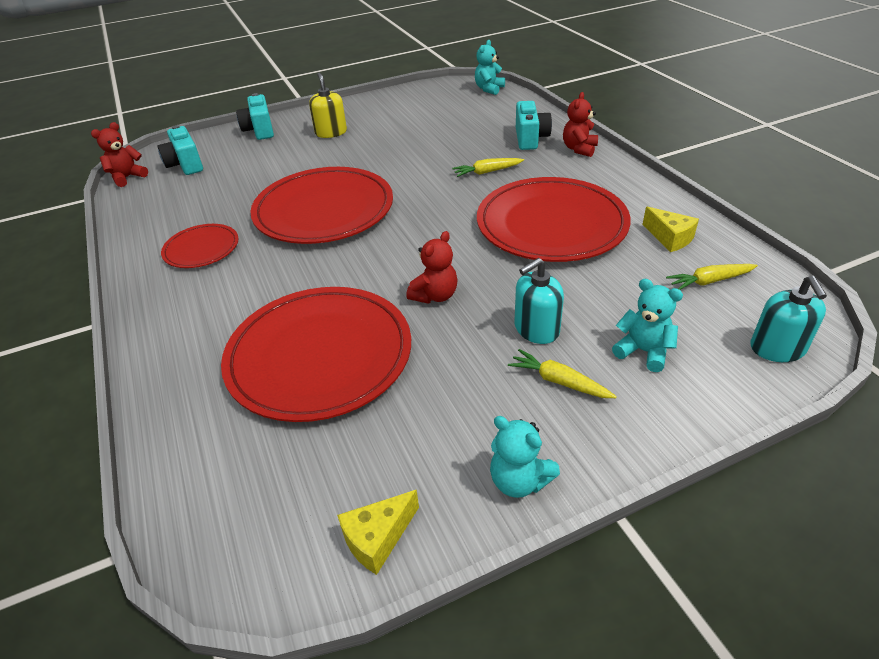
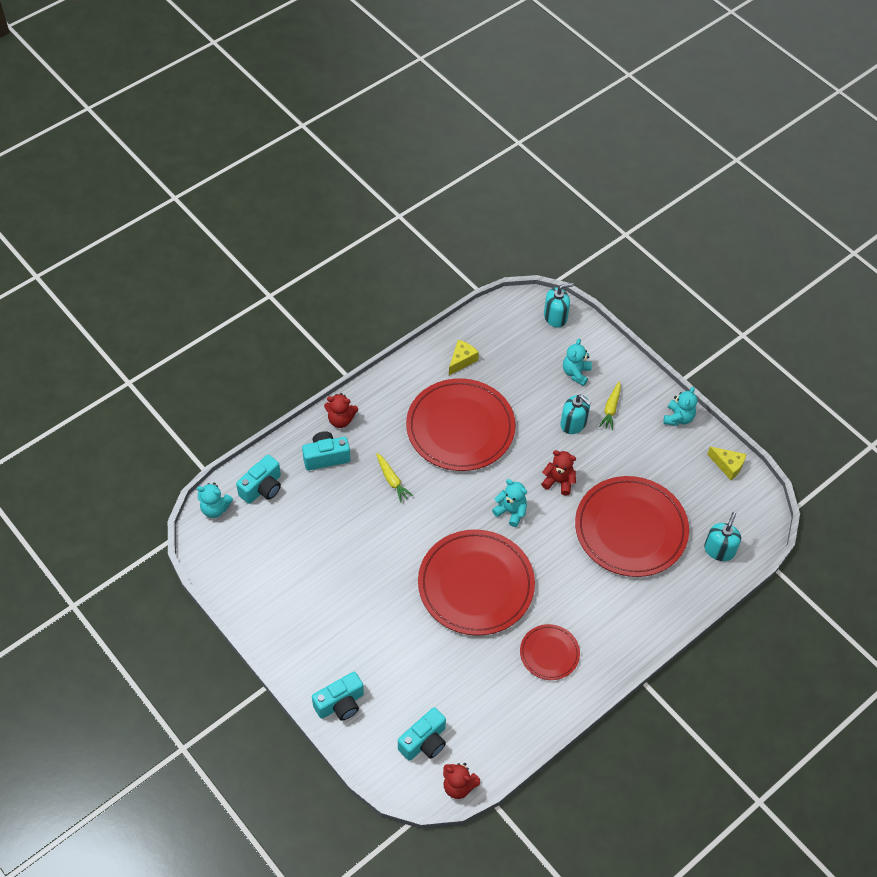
camera: 110 degrees left, 15 degrees up
yellow soap dispenser [309,72,347,138] -> none
yellow carrot [666,264,758,290] -> none
none -> turquoise camera [236,455,281,504]
none -> turquoise teddy bear [492,479,527,527]
none -> turquoise soap dispenser [704,512,741,561]

